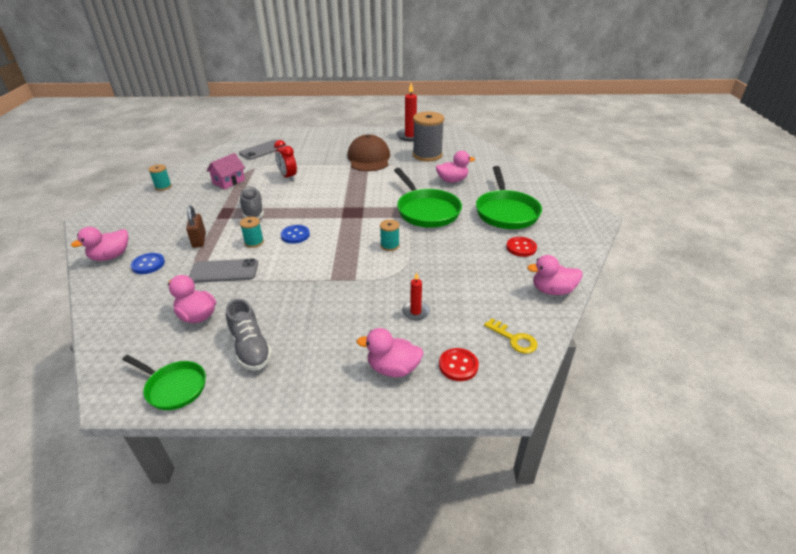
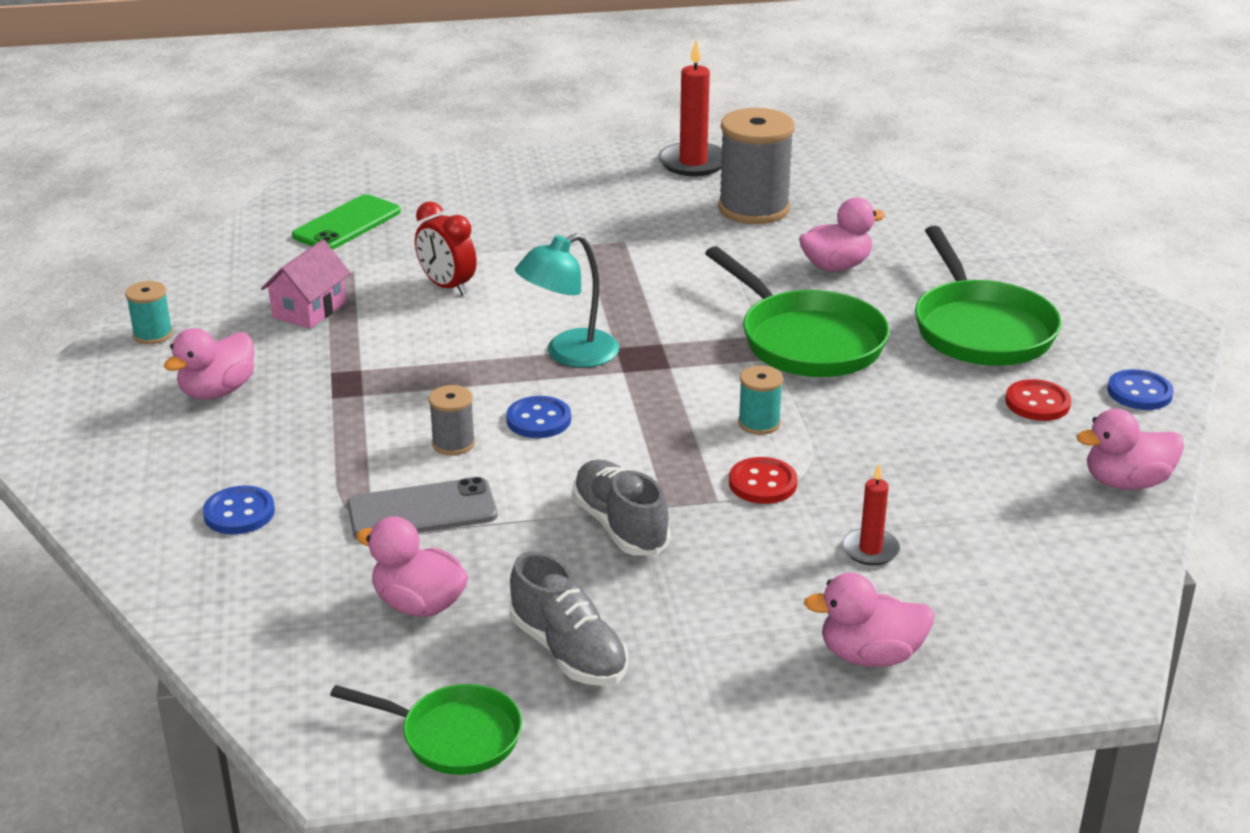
camera: 10 degrees left, 5 degrees down
pink duck [71,227,128,261] -> pink duck moved to [164,328,254,399]
brown padlock [186,206,206,248] -> none
grey phone [239,140,286,160] -> green phone [292,194,401,250]
grey shoe [239,187,264,219] -> grey shoe moved to [572,460,670,556]
turquoise spool [240,217,264,248] -> grey spool [429,385,475,455]
brown cap [347,135,390,171] -> none
red button [439,348,479,381] -> red button moved to [729,457,797,504]
yellow key [484,318,538,354] -> none
none -> turquoise lamp [515,233,619,368]
none -> blue button [1107,369,1174,410]

